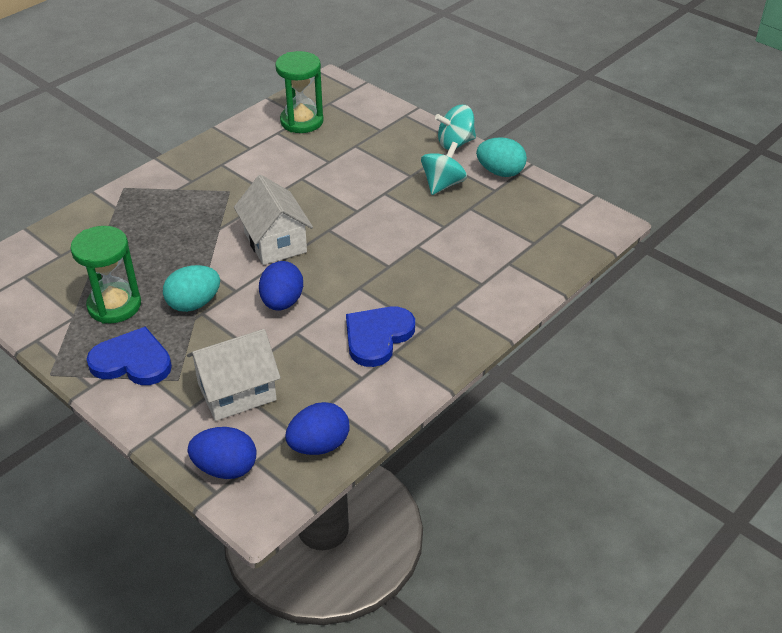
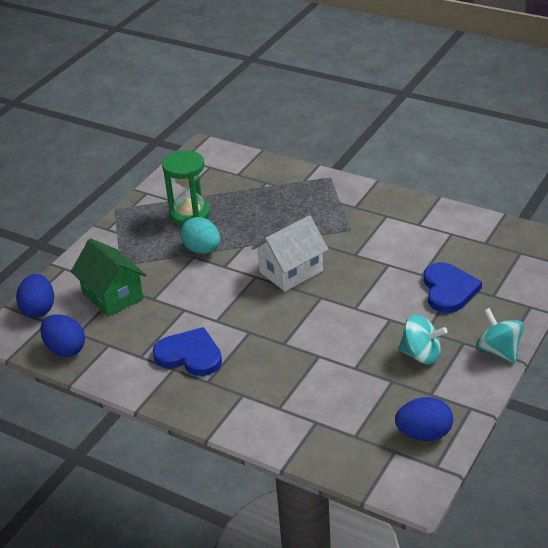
camera: 80 degrees right, 5 degrees down
blue heart [87,326,172,385] -> blue heart moved to [424,262,482,313]
white house [187,329,281,421] -> green house [71,238,146,317]
blue egg [259,261,303,311] -> blue egg moved to [395,397,453,441]
green hourglass [275,51,324,133] -> none
turquoise egg [476,137,527,177] -> none

